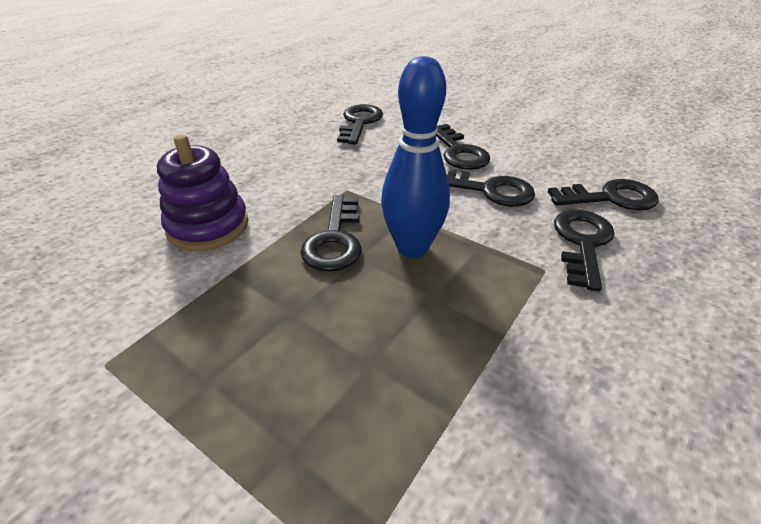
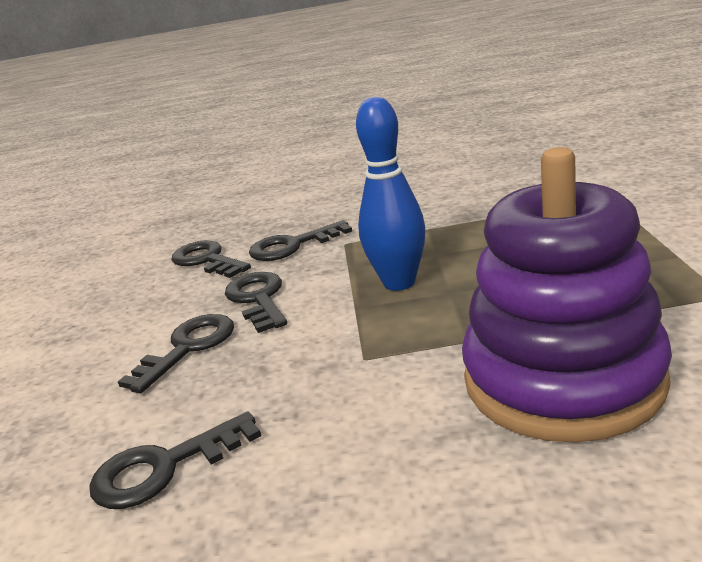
camera: 125 degrees left, 15 degrees down
purple stacking toy [157,134,248,251] -> purple stacking toy [462,147,672,443], size x1.69
black key [301,195,361,272] -> none

